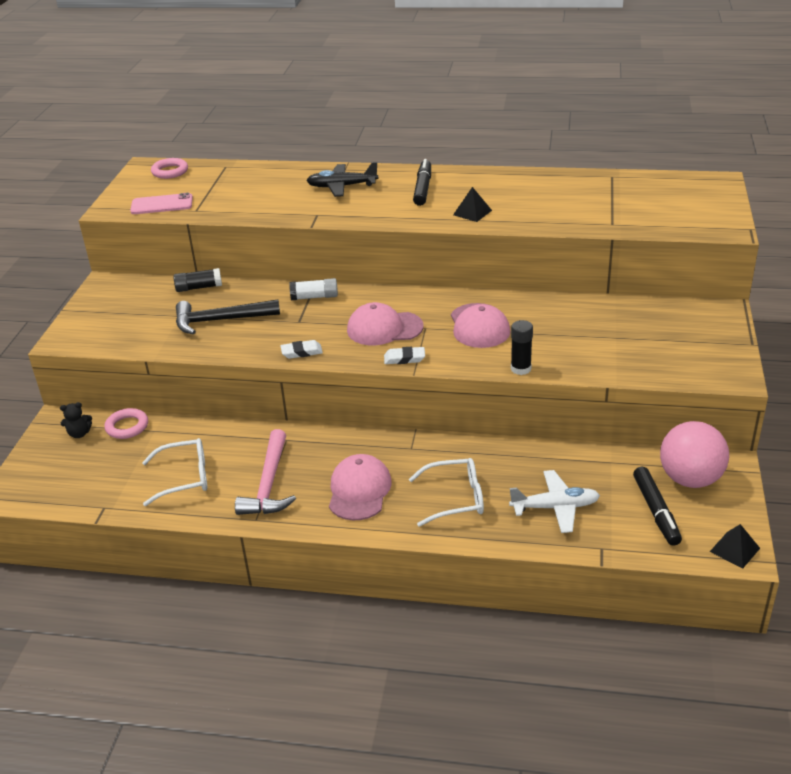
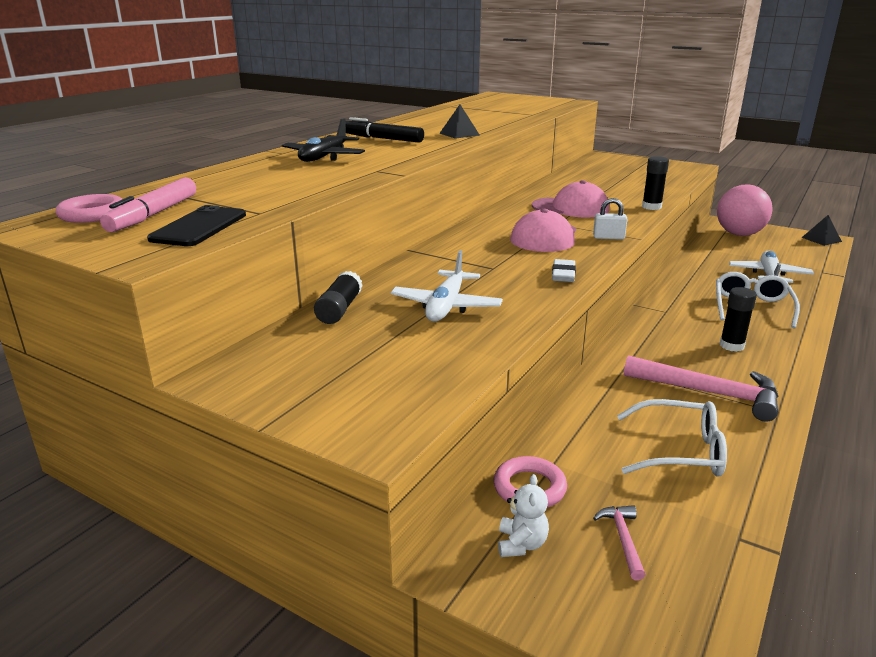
camera: 70 degrees left, 10 degrees down
black teddy bear [60,402,92,438] -> white teddy bear [498,474,549,557]
pink phone [130,193,193,214] -> black phone [147,205,246,246]
white glasses [142,438,207,506] -> white glasses turned 90 degrees clockwise [617,399,727,477]
black hammer [176,299,280,334] -> white plane [391,250,503,322]
white glue stick [289,278,338,300] -> none
pink cap [329,454,392,520] -> black glue stick [720,287,757,352]
white eraser [384,347,425,364] -> white padlock [593,198,627,240]
black marker [633,467,682,546] -> none
none -> pink marker [100,177,196,232]
none -> pink hammer [593,505,645,580]

